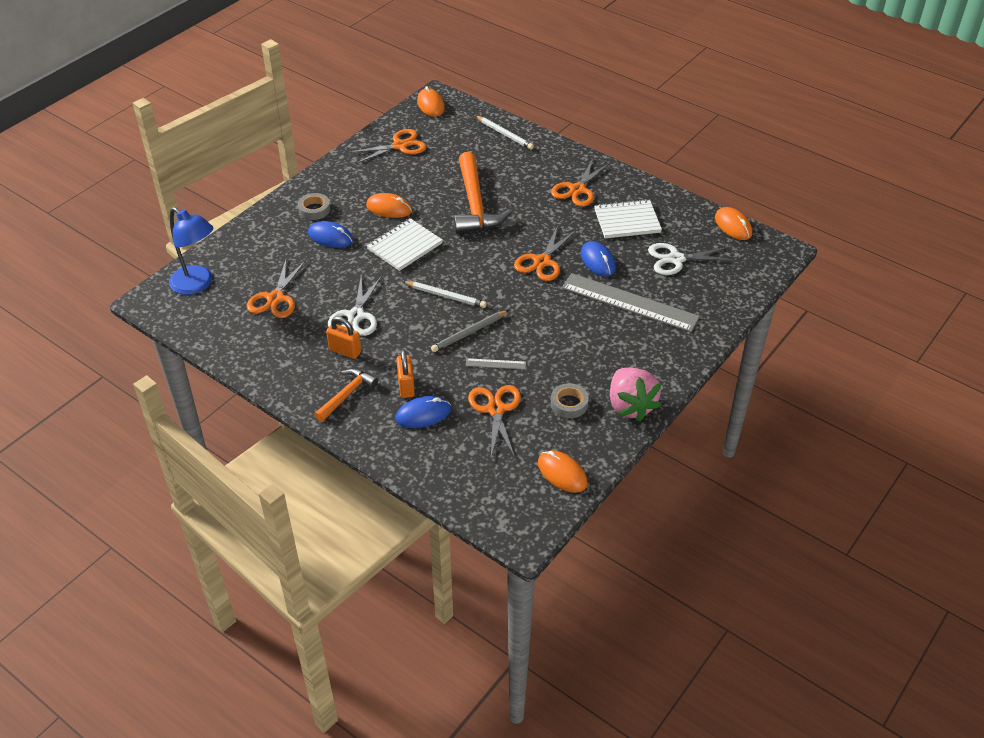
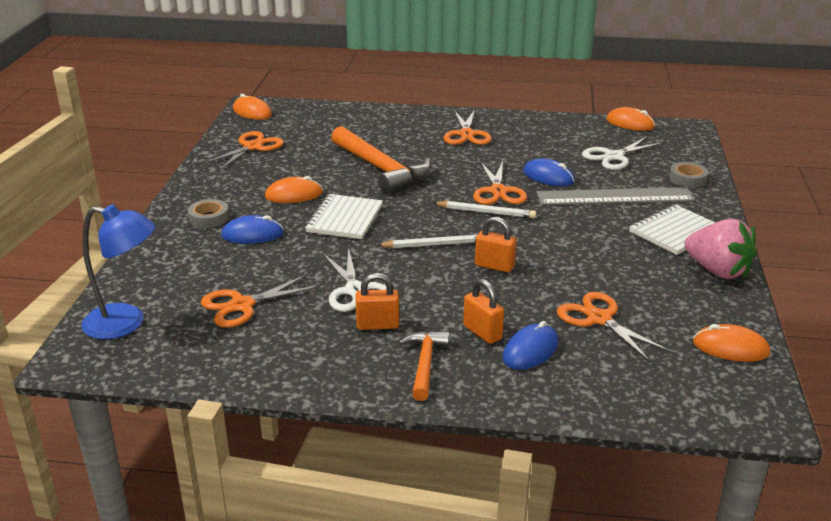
camera: 30 degrees left, 15 degrees down
orange scissors [247,260,306,318] -> orange scissors turned 75 degrees clockwise [201,275,319,328]
grey pencil [431,310,509,352] -> orange padlock [475,217,516,273]
grey ruler [466,358,526,370] -> none
white pencil [475,115,534,150] -> white pencil moved to [434,201,536,218]
grey tape [551,383,589,418] -> grey tape moved to [669,162,709,188]
white notebook [594,199,662,238] -> white notebook moved to [629,204,715,255]

